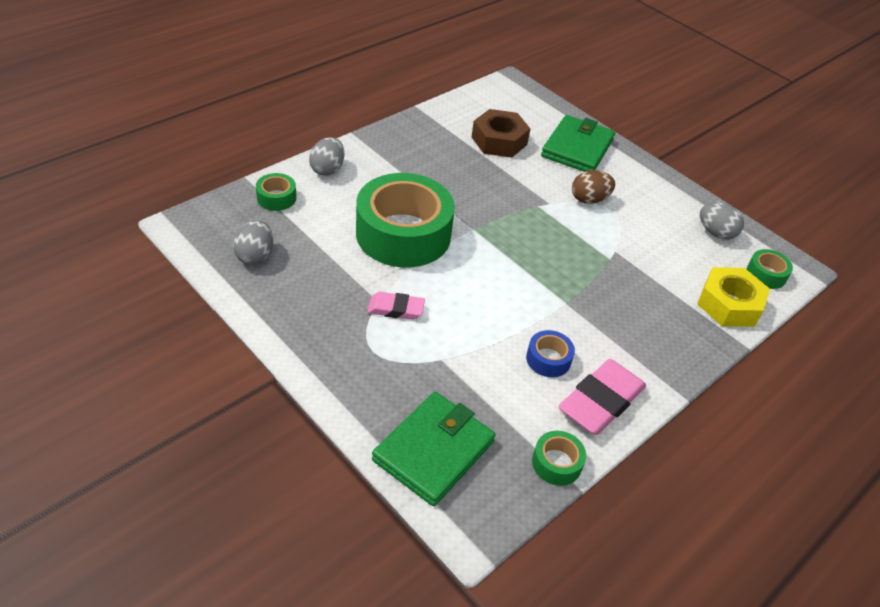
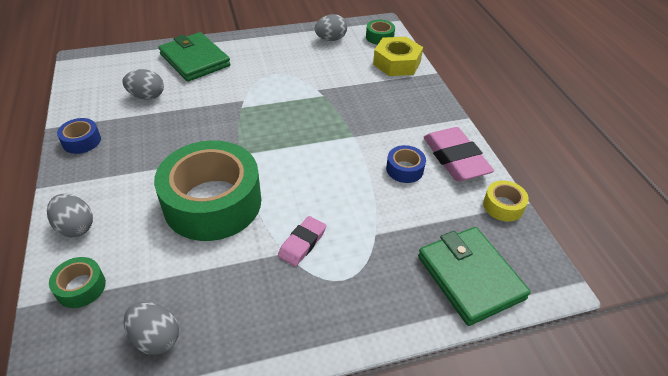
camera: 60 degrees left, 0 degrees up
brown nut [472,109,530,158] -> grey egg [122,69,164,100]
green tape [532,431,586,486] -> yellow tape [483,180,529,222]
brown egg [572,170,615,204] -> none
none -> blue tape [57,118,101,154]

